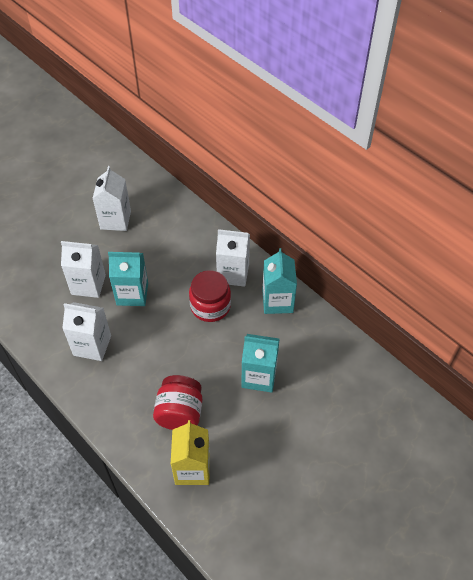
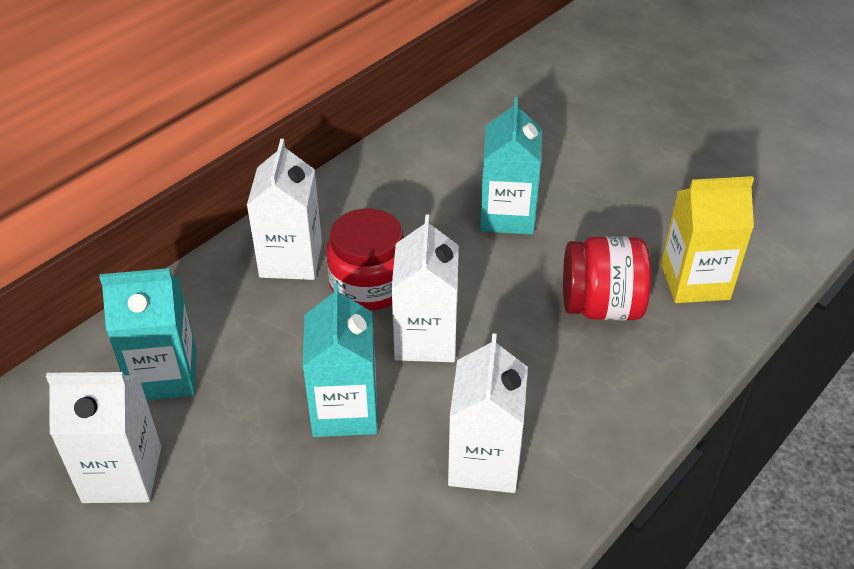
camera: 95 degrees left, 10 degrees down
white carton [61,241,106,298] -> white carton moved to [392,214,459,362]
turquoise carton [262,248,297,314] -> turquoise carton moved to [99,268,197,400]

